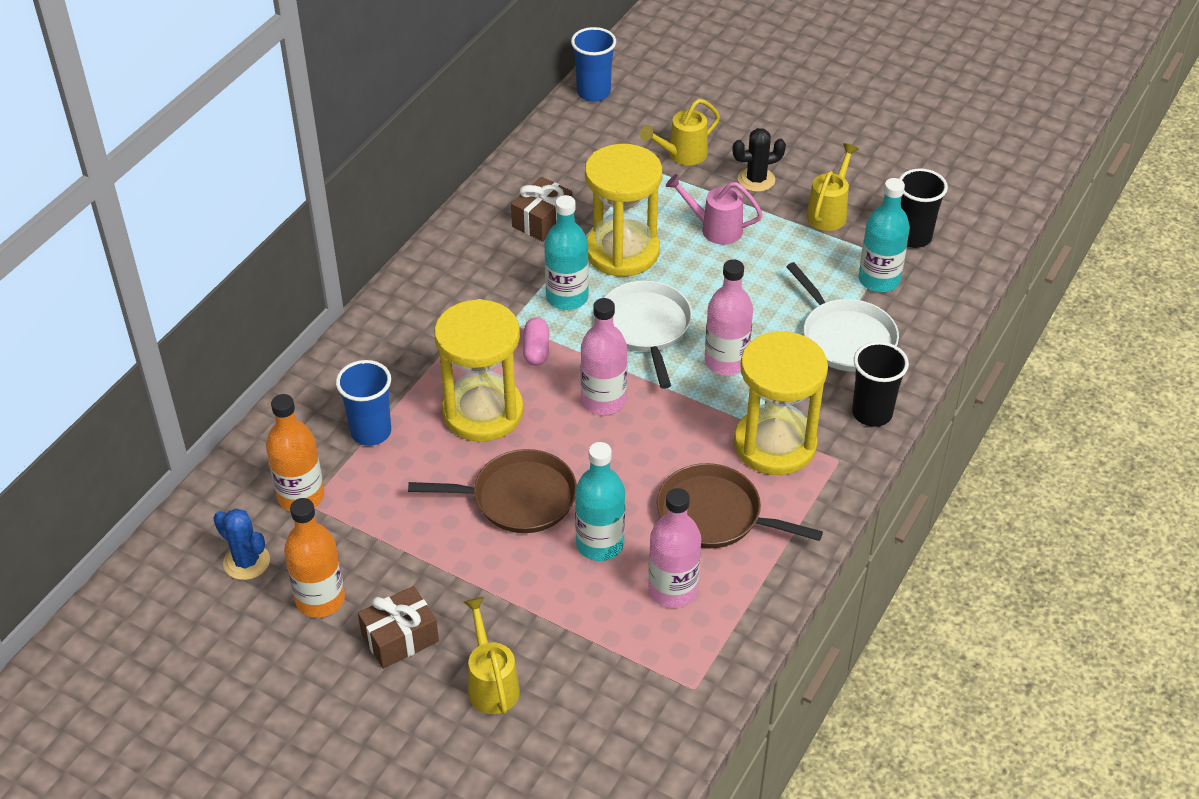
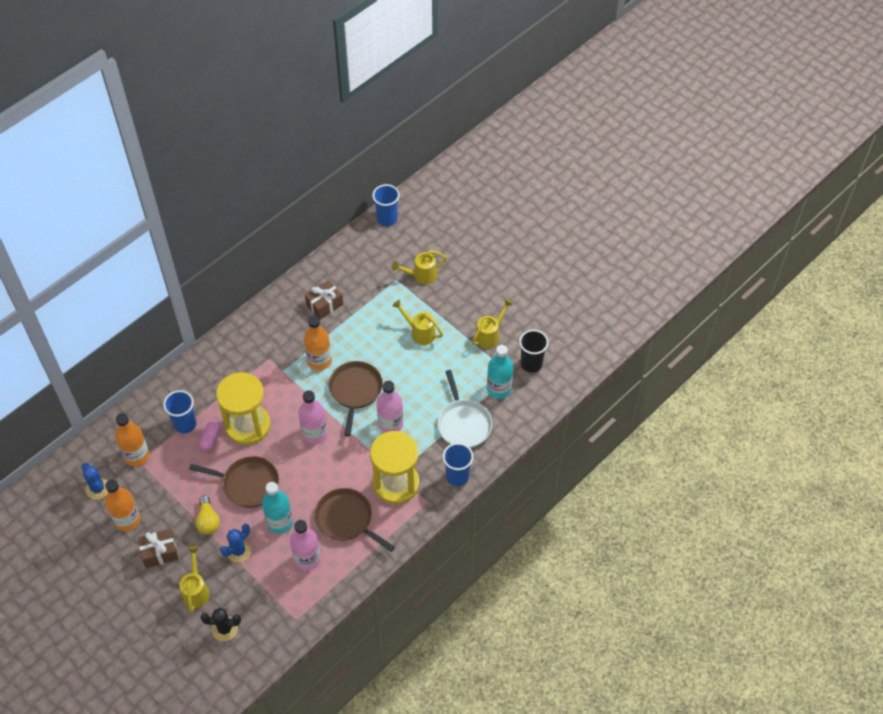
camera: 15 degrees right, 10 degrees up
pink capsule [523,318,549,366] -> pink capsule moved to [199,421,220,451]
turquoise bottle [544,195,589,310] -> orange bottle [304,316,332,370]
yellow hourglass [585,144,662,277] -> none
white pan [604,280,692,389] -> brown pan [329,361,383,437]
pink watering can [666,174,763,245] -> yellow watering can [392,300,443,345]
black cactus [733,128,786,192] -> black cactus moved to [201,608,241,641]
black cup [852,342,909,427] -> blue cup [442,443,474,486]
none -> yellow light bulb [195,495,220,534]
none -> blue cactus [220,524,251,563]

